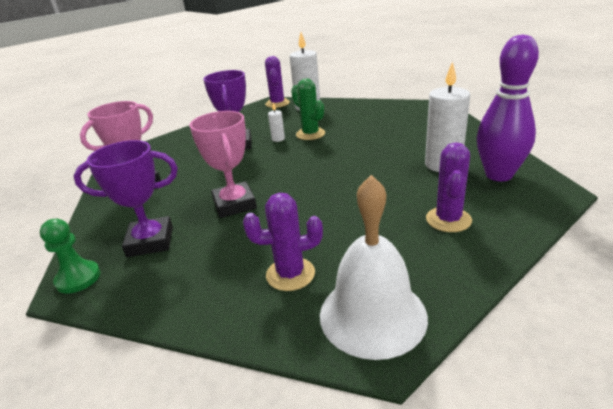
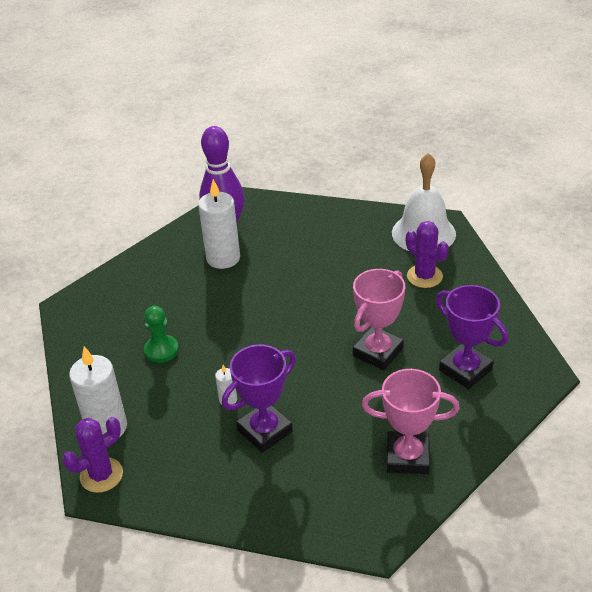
camera: 125 degrees left, 10 degrees up
green pawn [40,219,100,294] -> green pawn moved to [144,306,179,363]
green cactus [291,78,325,140] -> none
purple cactus [426,142,472,232] -> none

